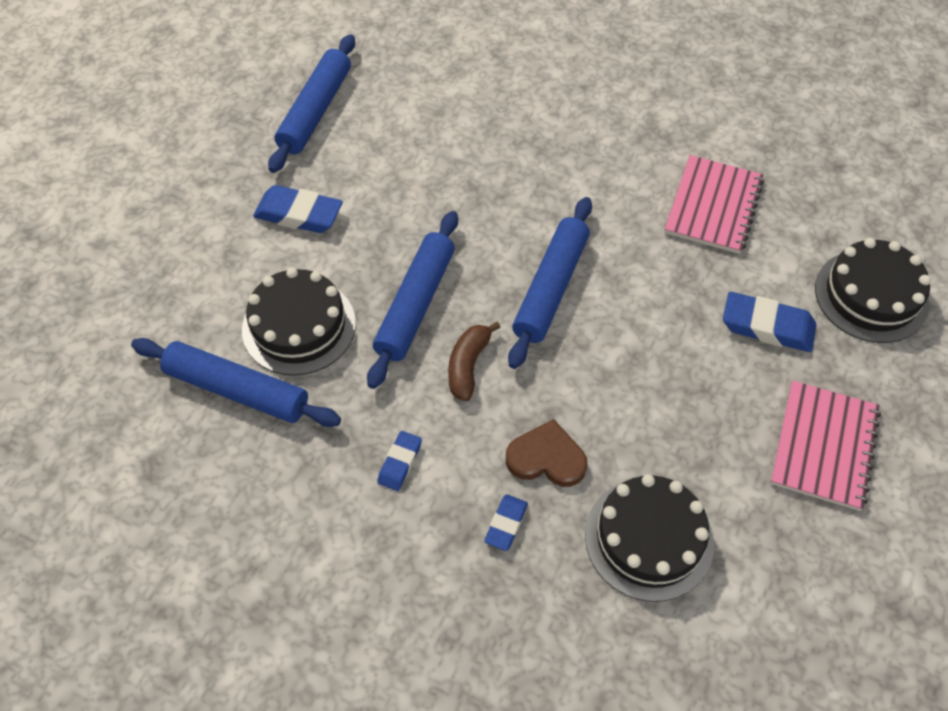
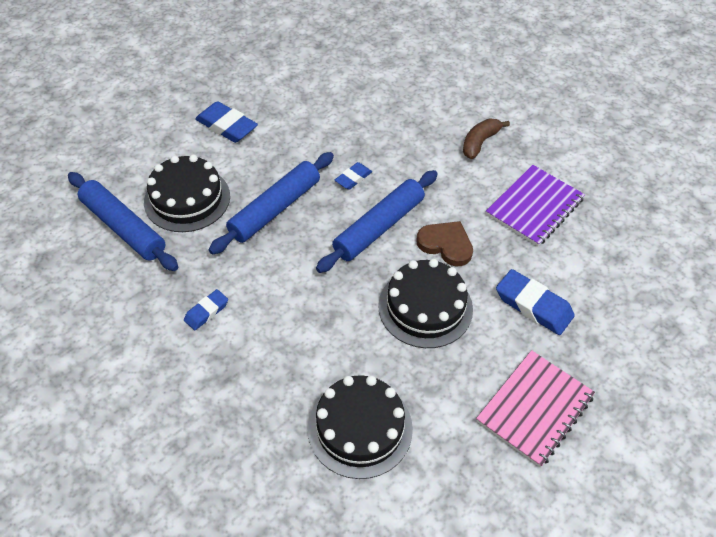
camera: 20 degrees right, 5 degrees down
blue rolling pin [268,34,355,173] -> none
brown banana [448,322,501,401] -> brown banana moved to [463,119,510,159]
blue eraser [484,494,528,551] -> blue eraser moved to [335,162,372,190]
brown heart [506,419,587,487] -> brown heart moved to [416,221,473,266]
pink notebook [664,155,764,254] -> purple notebook [486,165,585,246]
black cake [815,238,931,343] -> black cake moved to [378,259,473,348]

